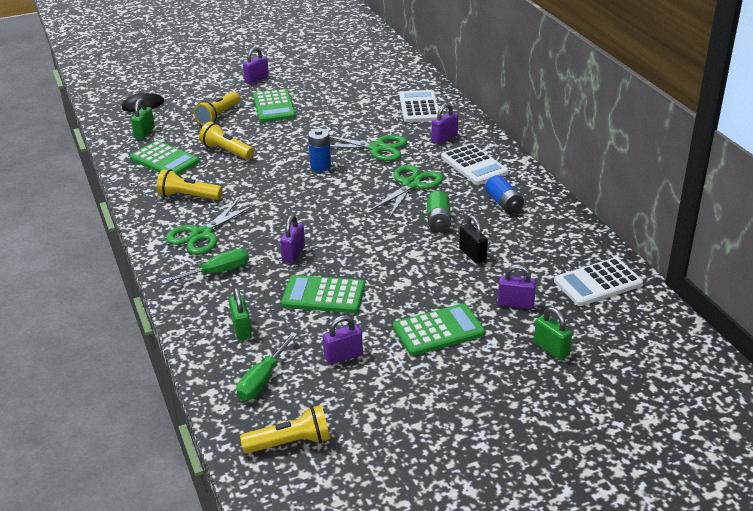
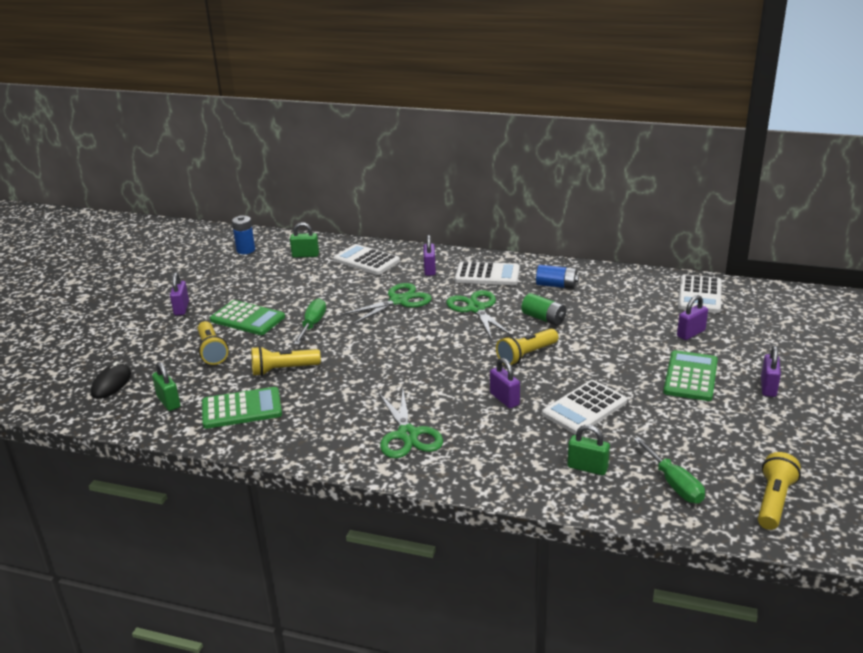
camera: 50 degrees left, 5 degrees down
yellow flashlight [156,169,223,200] -> yellow flashlight moved to [496,329,558,365]
green screwdriver [161,249,249,284] -> green screwdriver moved to [294,298,326,345]
green calculator [281,275,365,313] -> white calculator [542,380,627,435]
blue battery [308,128,331,172] -> blue battery moved to [232,215,255,254]
purple padlock [323,315,363,365] -> purple padlock moved to [761,346,781,397]
black padlock [459,215,488,264] -> none
green padlock [534,307,572,360] -> green padlock moved to [290,222,319,258]

